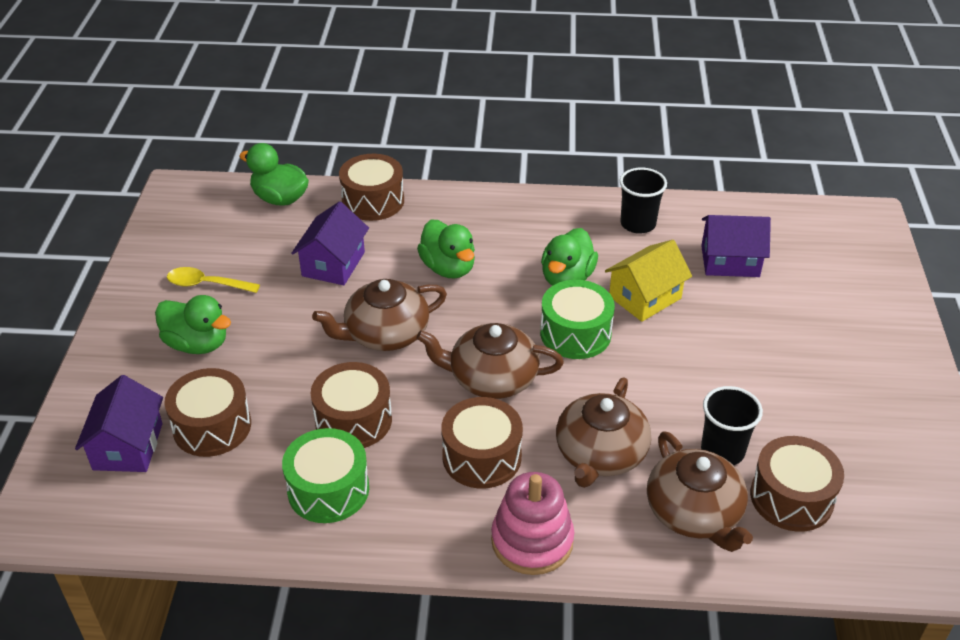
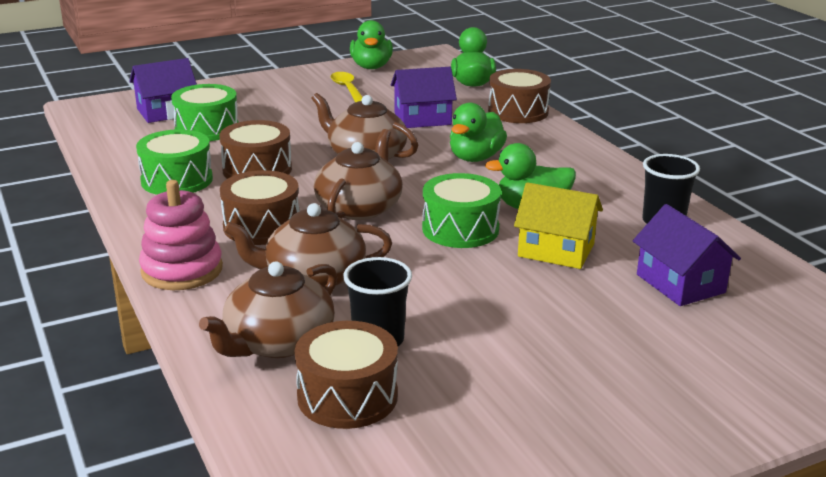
camera: 60 degrees right, 15 degrees down
green duck [155,295,231,354] -> green duck moved to [350,20,393,69]
brown drum [164,368,251,457] -> green drum [171,84,238,141]
brown teapot [417,323,564,399] -> brown teapot turned 45 degrees clockwise [314,129,403,220]

